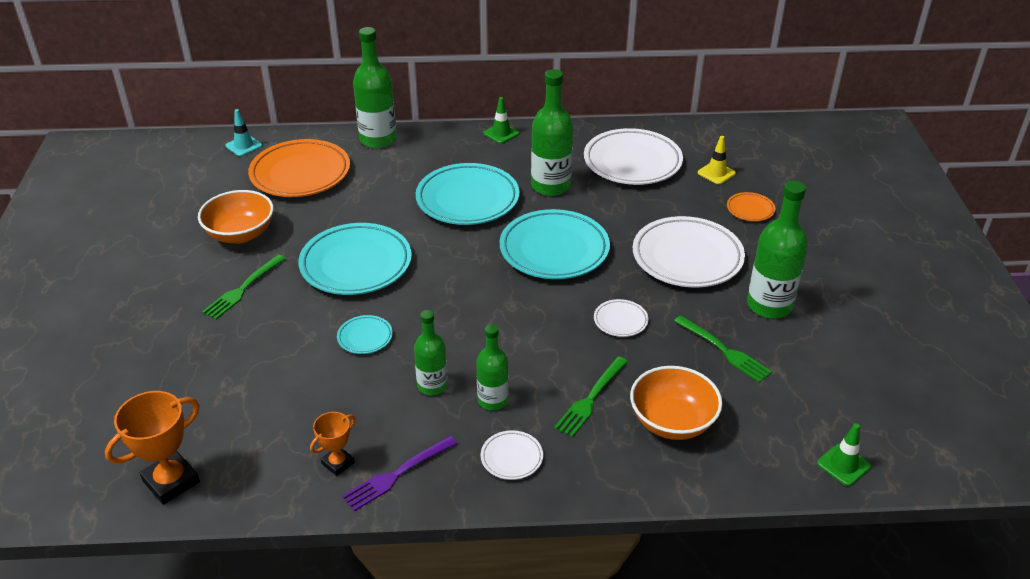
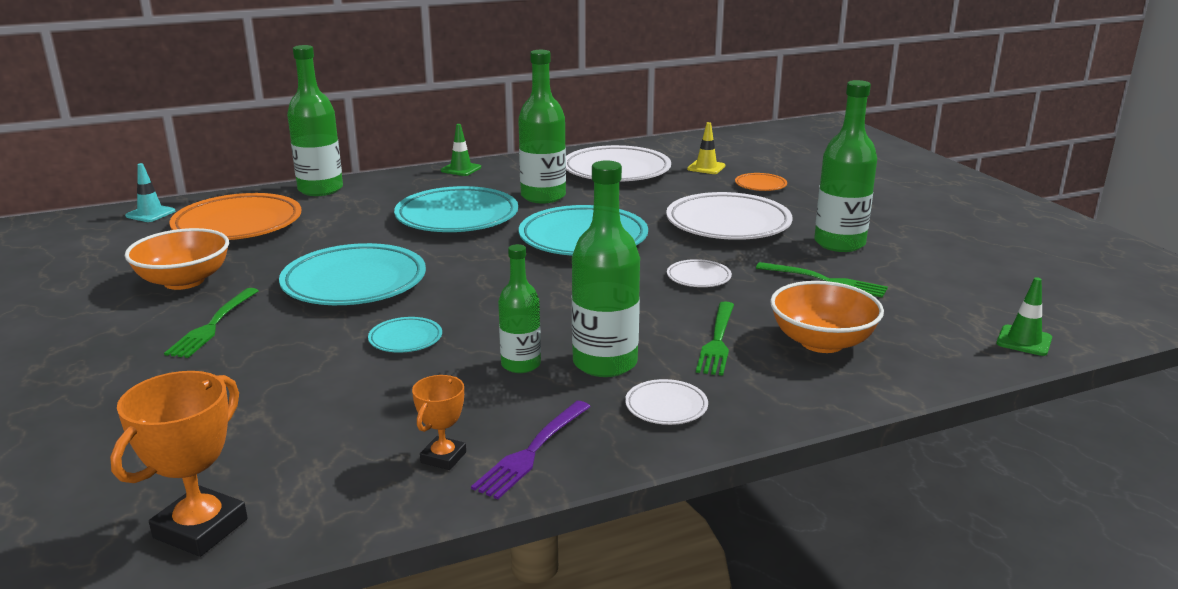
camera: 20 degrees left, 15 degrees down
green bottle [476,324,509,410] -> green bottle [572,160,640,377], size x1.63

